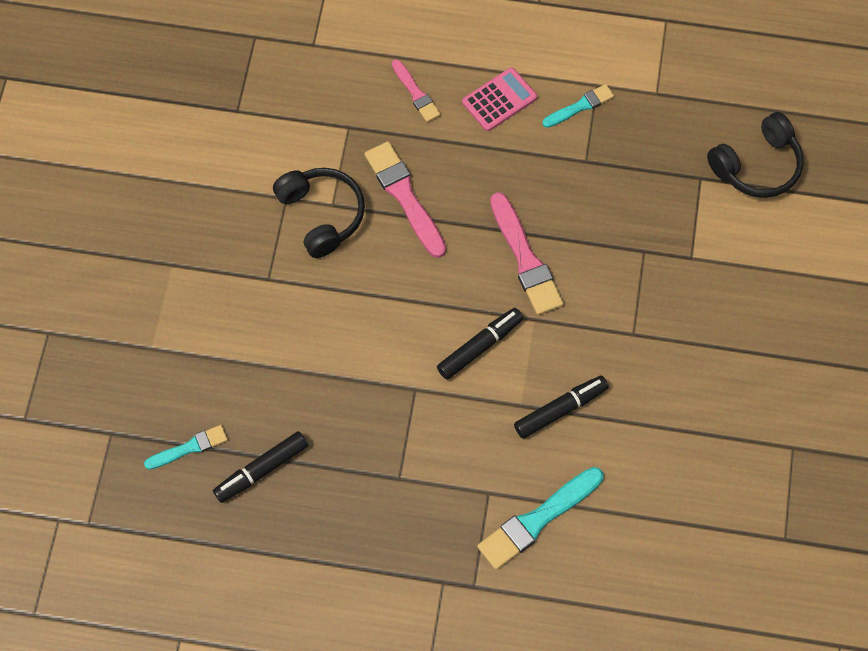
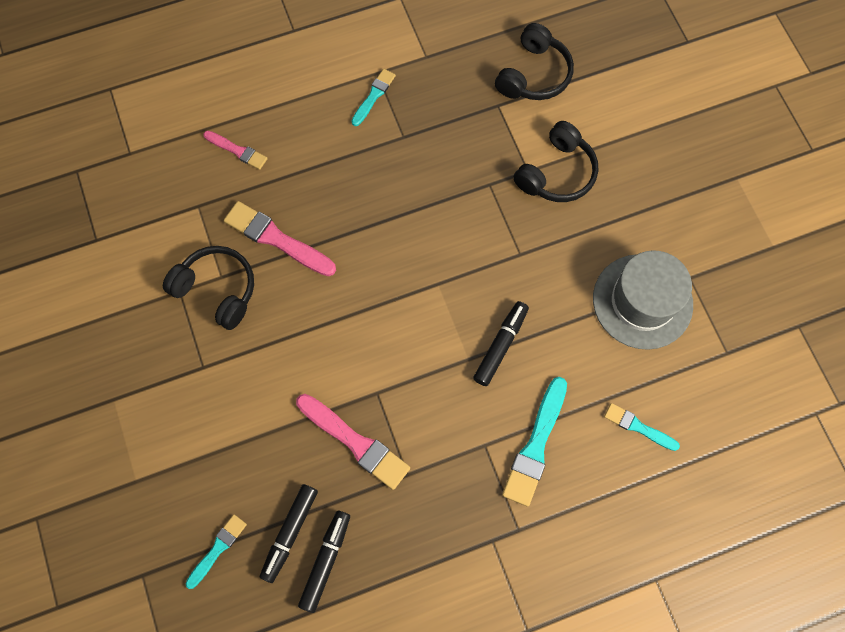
camera: 30 degrees left, 5 degrees up
black marker [437,308,524,380] -> black marker moved to [298,510,350,613]
pink calculator [462,68,537,131] -> none
pink brush [490,192,564,315] -> pink brush moved to [296,394,410,490]
none -> black headphones [513,121,598,202]
none -> grey hat [593,250,693,350]
none -> turquoise brush [604,403,680,451]

